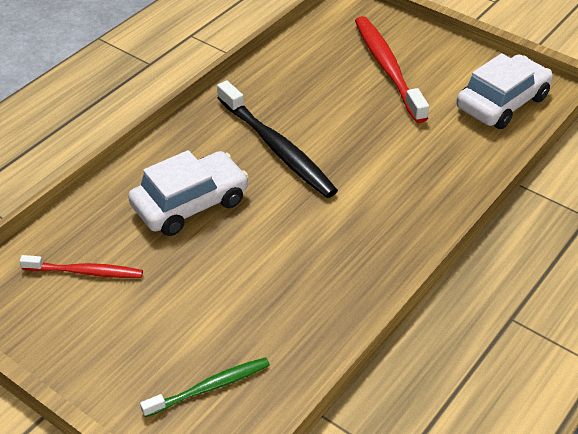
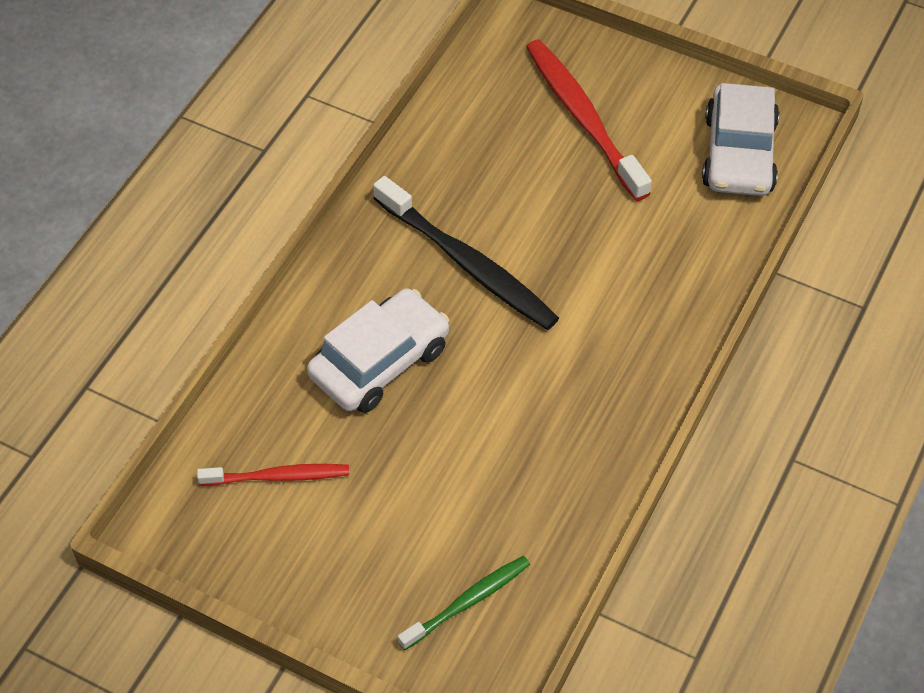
camera: 10 degrees left, 10 degrees up
white car [456,53,553,129] -> white car turned 150 degrees clockwise [702,83,779,196]

